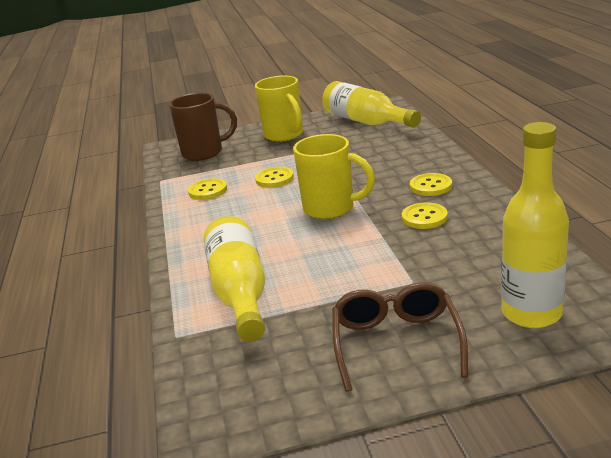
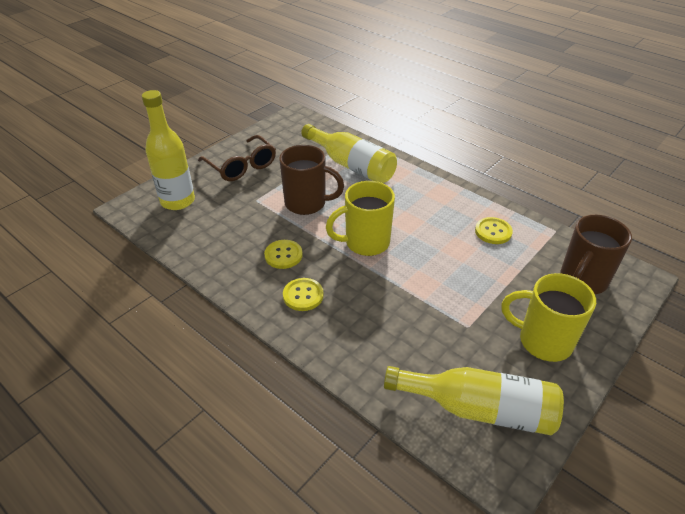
camera: 140 degrees right, 15 degrees up
yellow button [255,167,294,188] -> none
none -> brown mug [279,145,344,215]

